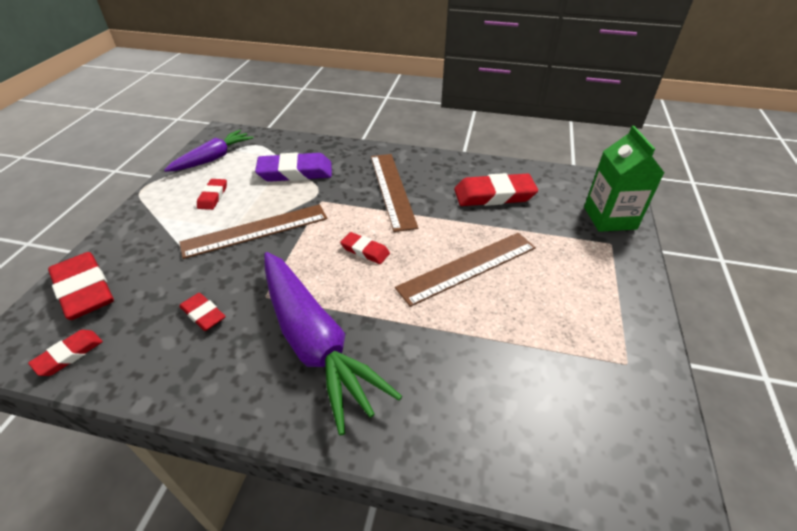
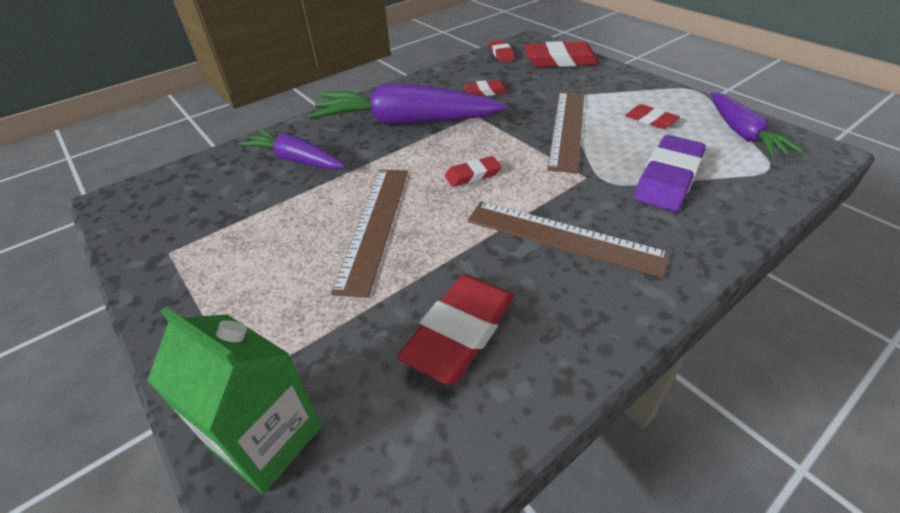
camera: 130 degrees right, 0 degrees up
none -> purple carrot [239,129,346,170]

